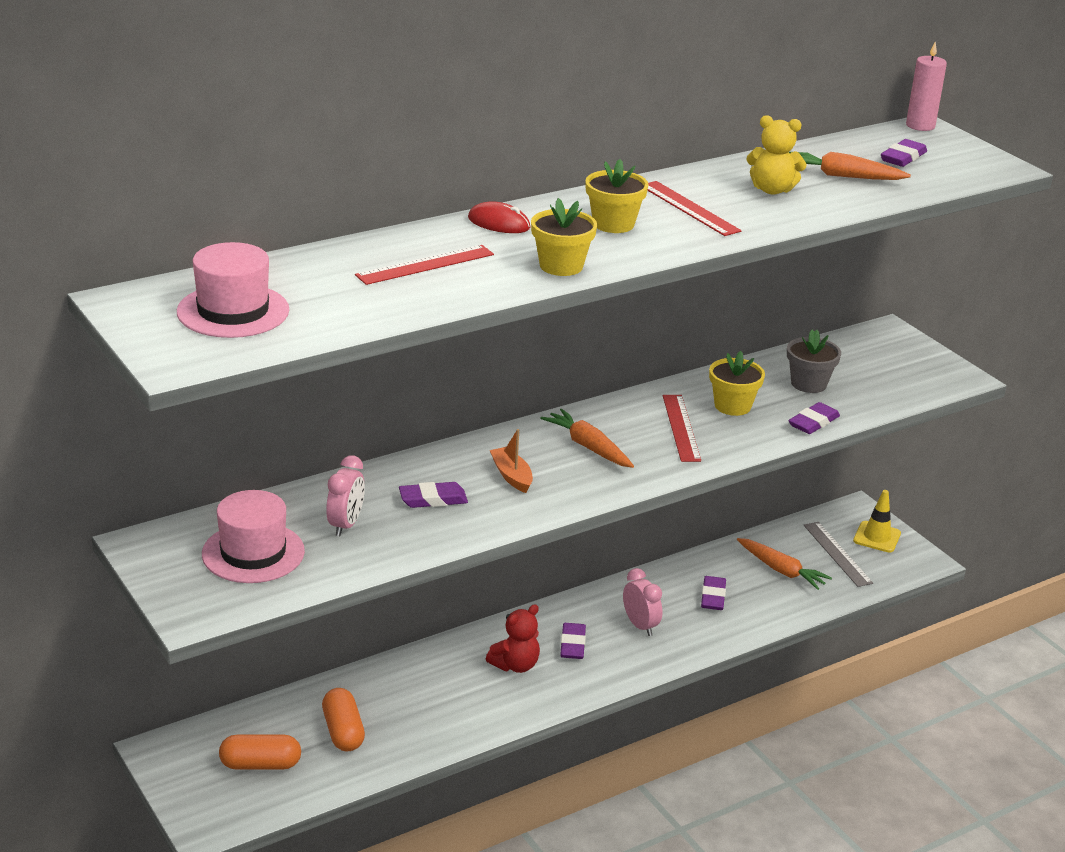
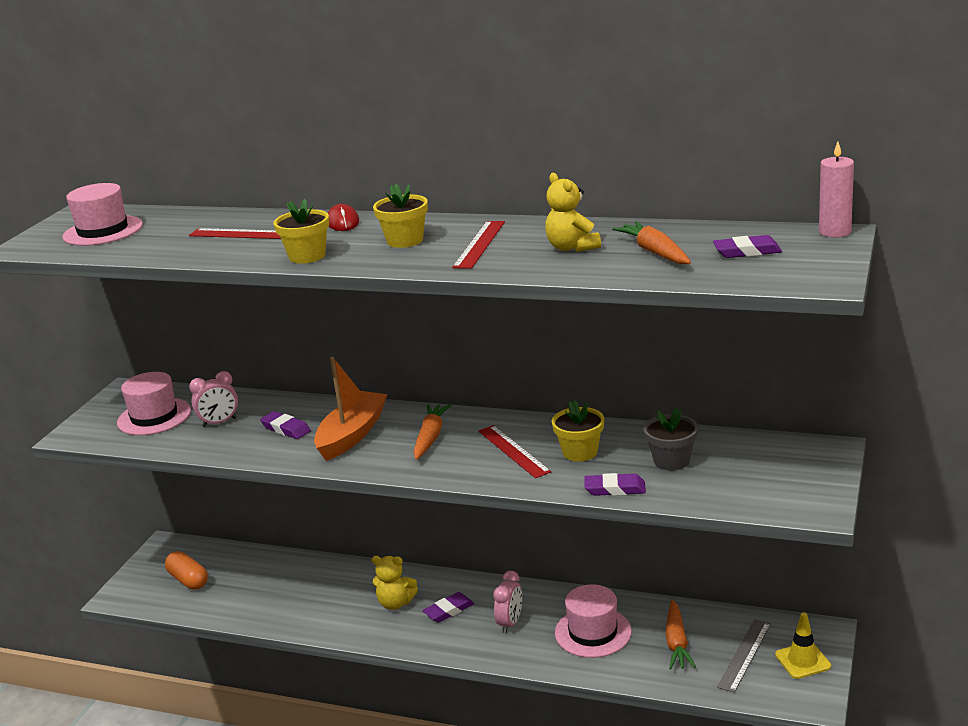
camera: 55 degrees right, 5 degrees down
orange capsule [322,688,365,751] -> none
red teddy bear [486,604,540,673] -> yellow teddy bear [371,556,418,610]
orange boat [490,429,533,493] -> orange boat [314,357,388,461], size x1.89
red ruler [663,395,701,462] -> red ruler turned 75 degrees counterclockwise [479,425,551,478]
purple eraser [701,576,726,610] -> pink hat [555,584,632,658]

